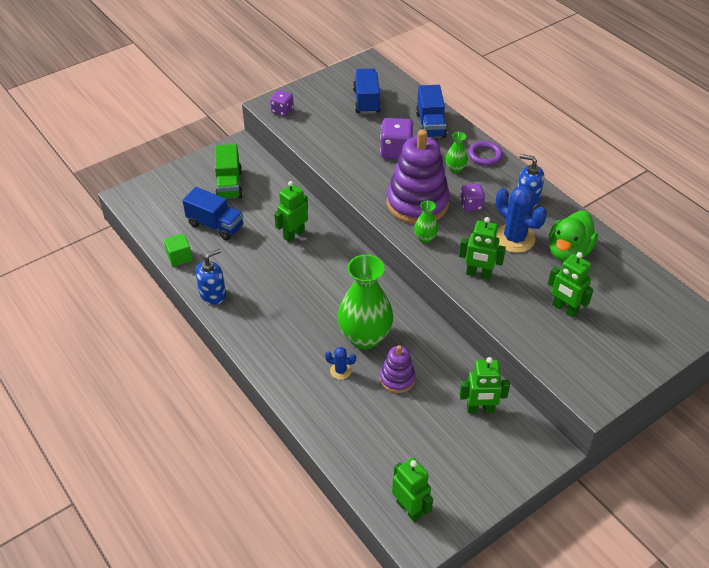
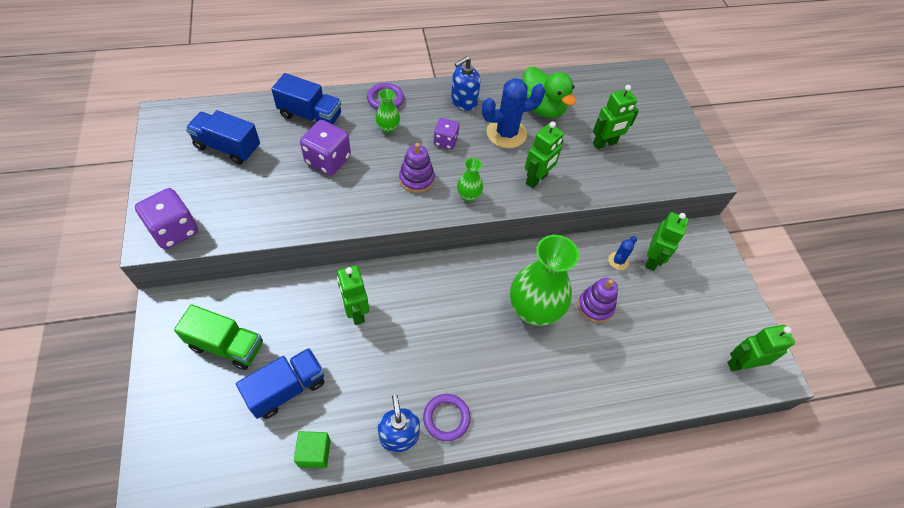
camera: 70 degrees left, 10 degrees up
purple dice [270,90,294,116] -> purple dice [135,188,198,249], size x1.62
blue cactus [325,347,356,380] -> blue cactus moved to [608,236,637,270]
purple stacking toy [387,129,450,224] -> purple stacking toy [399,143,435,193], size x0.51
none -> purple ring [423,394,471,441]

